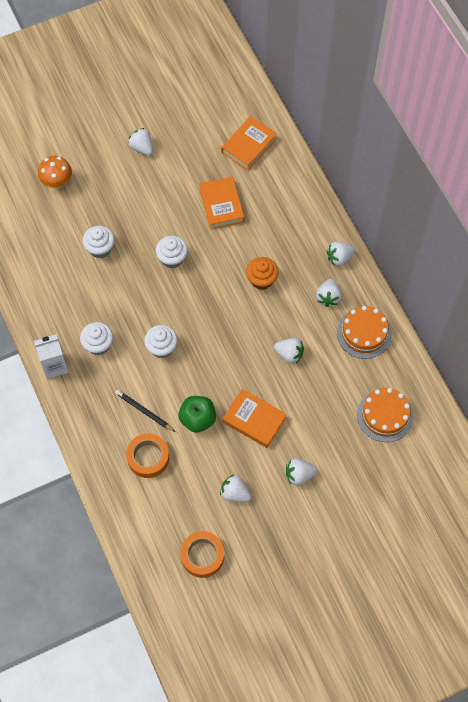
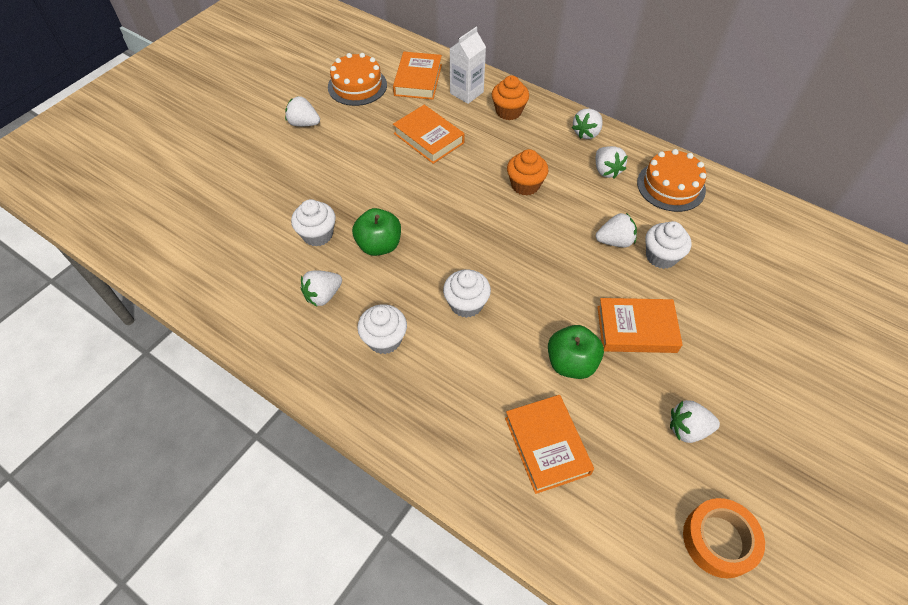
camera: 30 degrees left, 10 degrees down
white carton [34,334,69,379] -> white carton moved to [449,27,486,104]
orange mushroom [38,156,72,189] -> none
black pencil [115,390,175,432] -> none
orange tape [126,433,169,478] -> orange book [505,395,594,494]
white cupcake [156,236,188,268] -> white cupcake moved to [645,221,692,269]
white strawberry [286,458,317,486] -> white strawberry moved to [301,270,342,306]
orange cake [357,388,413,442] -> orange cake moved to [328,53,387,106]
none -> green apple [352,208,401,256]
none -> orange cupcake [492,75,529,120]

